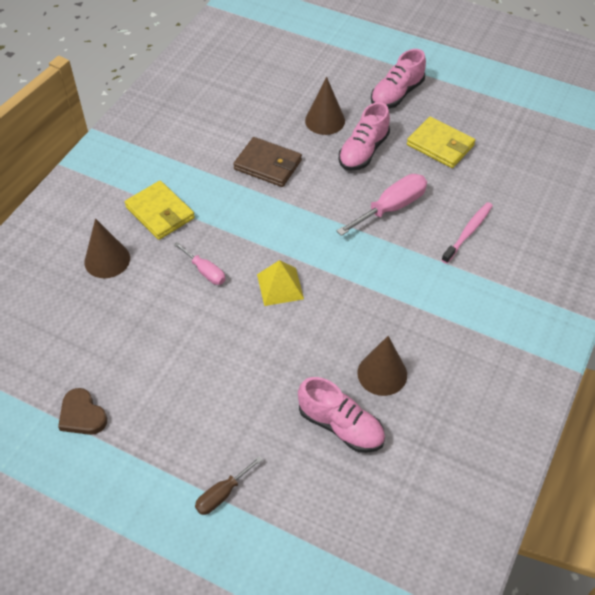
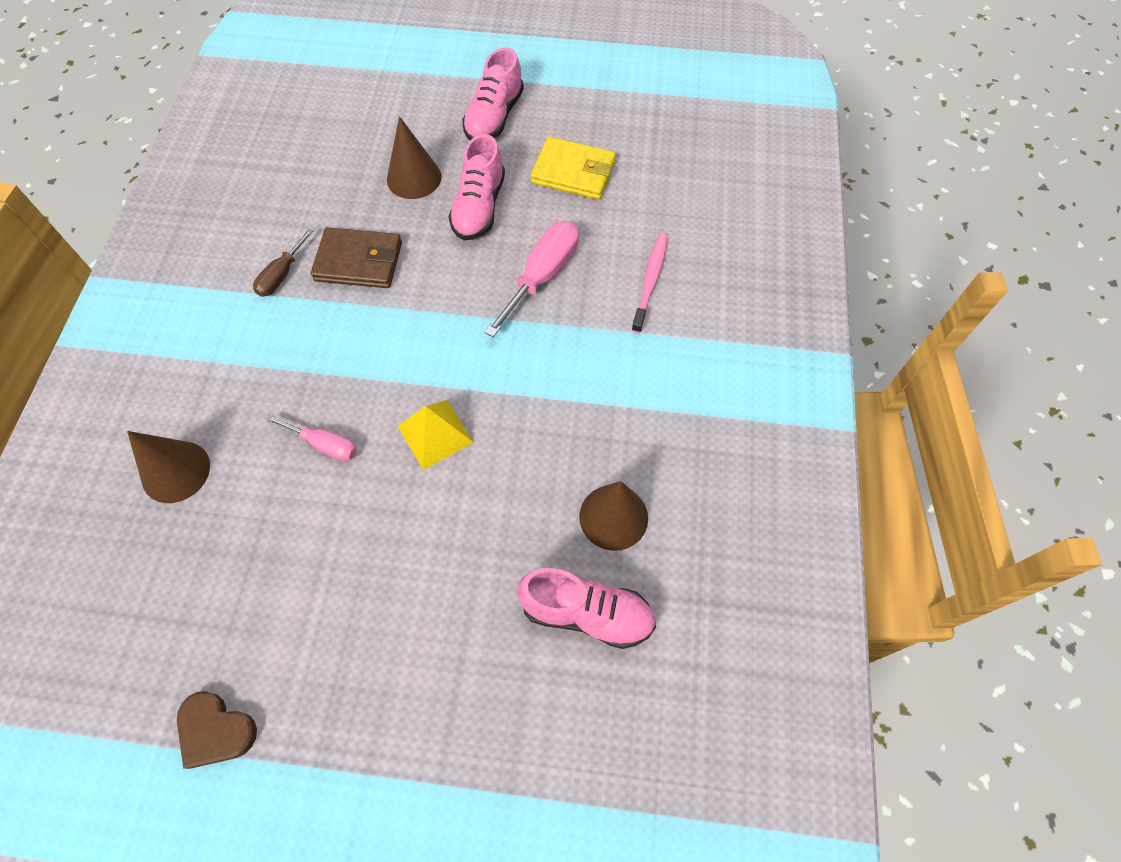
camera: 20 degrees left, 10 degrees up
yellow wallet [125,181,195,240] -> none
brown screwdriver [195,456,263,515] -> brown screwdriver moved to [253,228,314,297]

